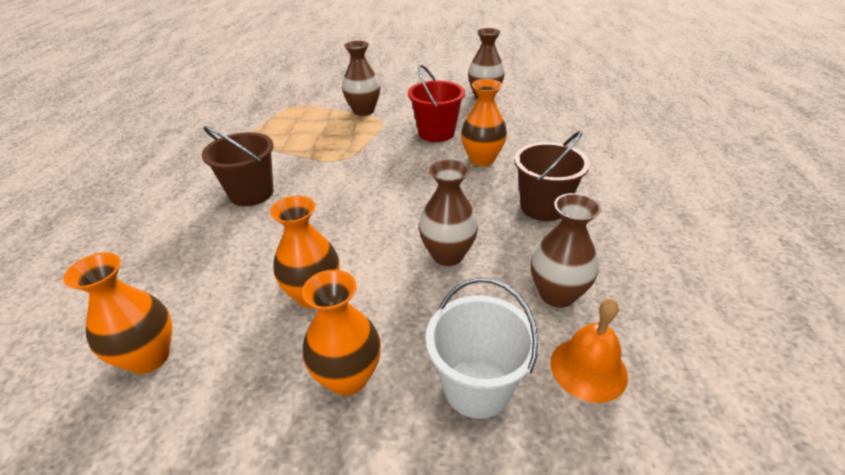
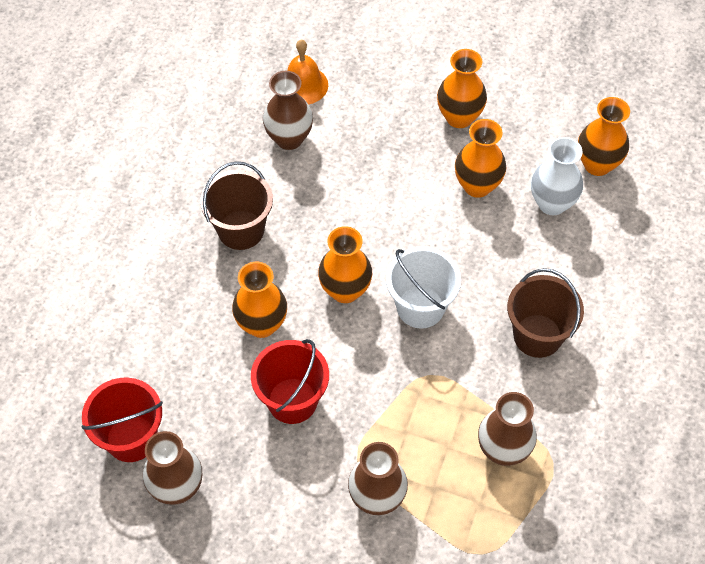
camera: 165 degrees left, 20 degrees up
brown vase [419,159,478,266] -> brown vase moved to [478,392,537,466]
white bucket [426,277,540,419] -> white bucket moved to [386,246,461,328]
none -> red bucket [81,378,163,462]
none -> orange vase [318,226,372,303]
none -> white vase [531,137,583,215]

